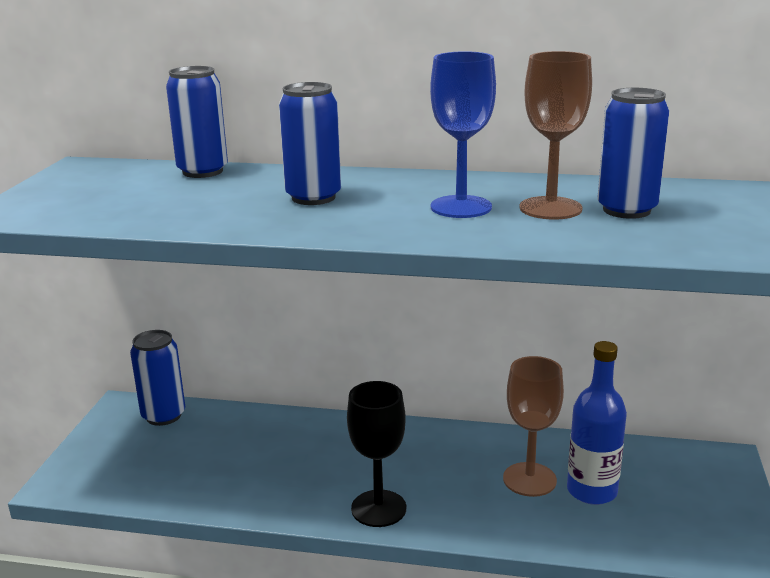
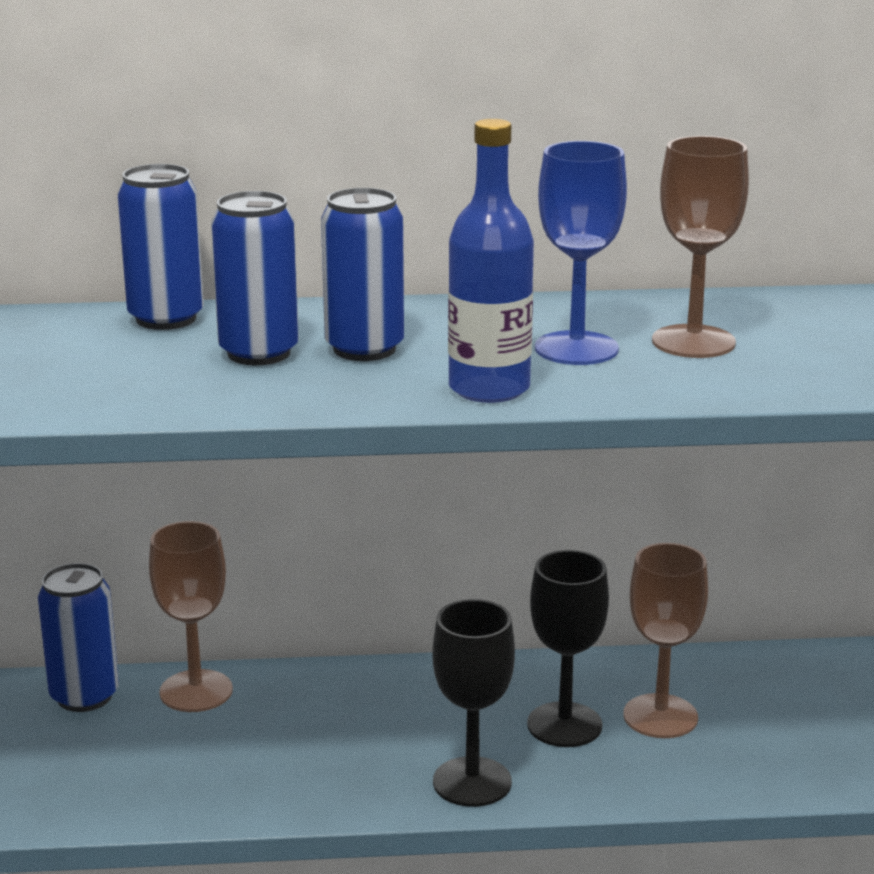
camera: 15 degrees left, 0 degrees up
blue bottle [567,341,627,505] -> blue bottle moved to [448,119,534,403]
blue can [597,88,669,219] -> blue can moved to [211,191,299,365]
none -> brown goblet [149,521,233,712]
none -> black goblet [527,550,609,747]

